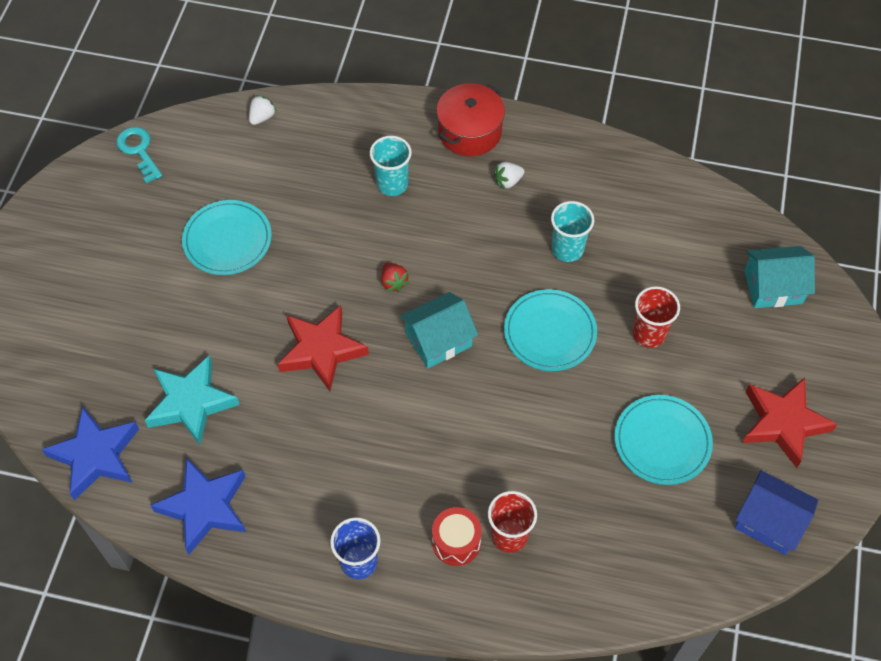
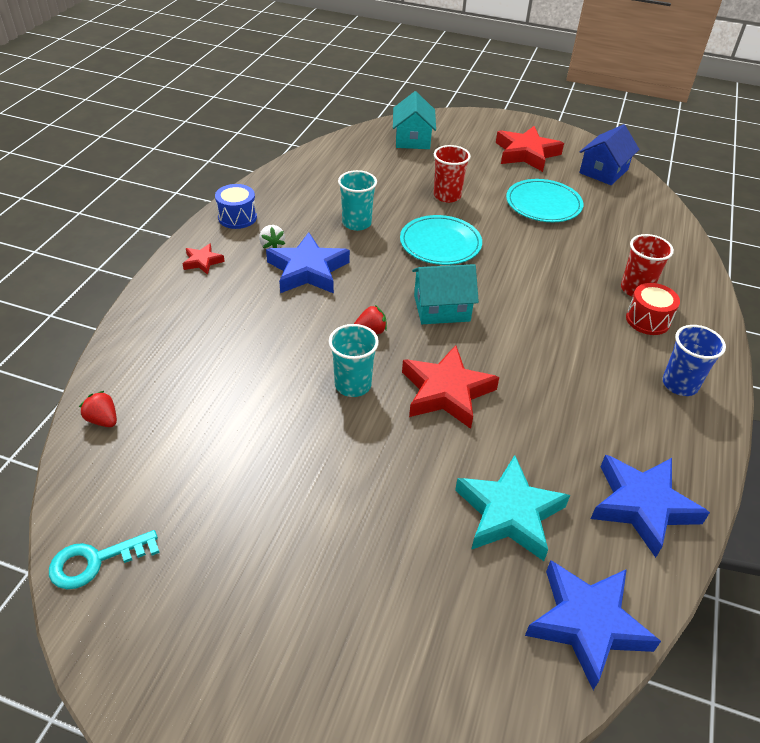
camera: 85 degrees left, 15 degrees down
turquoise plate [182,200,272,275] -> none
white strawberry [249,95,277,125] -> red strawberry [79,391,117,427]
turquoise cup [370,136,412,196] -> turquoise cup moved to [329,324,379,397]
turquoise house [400,292,478,368] -> turquoise house turned 75 degrees counterclockwise [412,264,479,324]
red pot [436,83,505,156] -> red star [183,243,225,275]
none -> blue drum [215,184,257,229]
none -> blue star [266,232,350,293]

